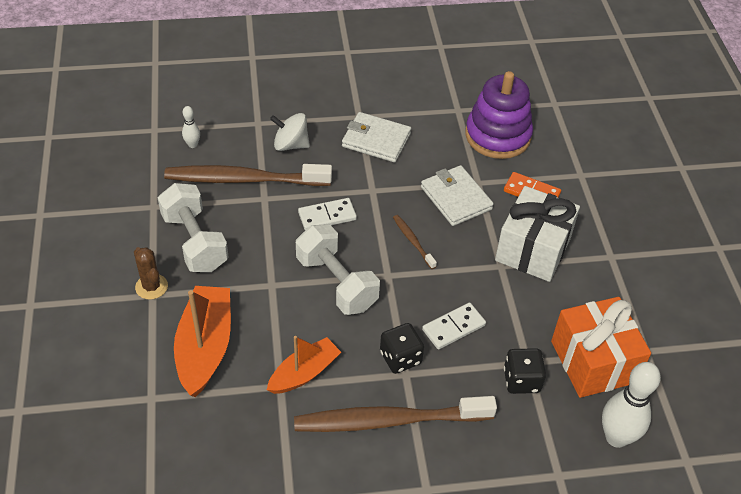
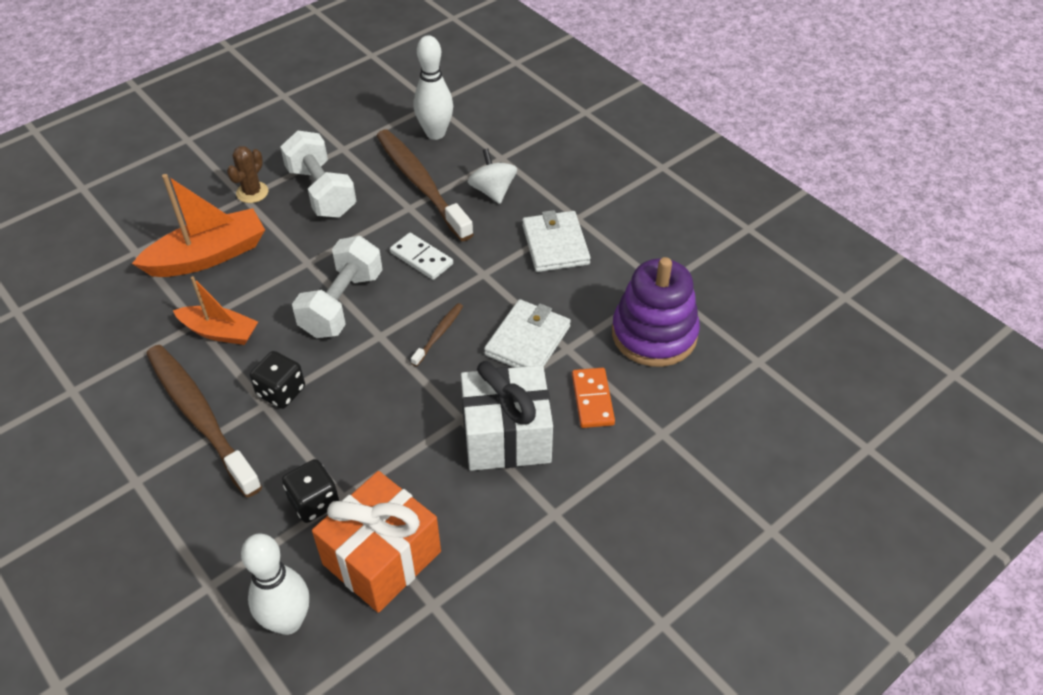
camera: 60 degrees right, 0 degrees up
white dumbbell [158,183,229,272] -> white dumbbell turned 60 degrees counterclockwise [280,131,356,218]
white bowling pin [182,106,200,148] -> white bowling pin [414,35,453,140], size x2.05
white domino [422,302,486,350] -> none

